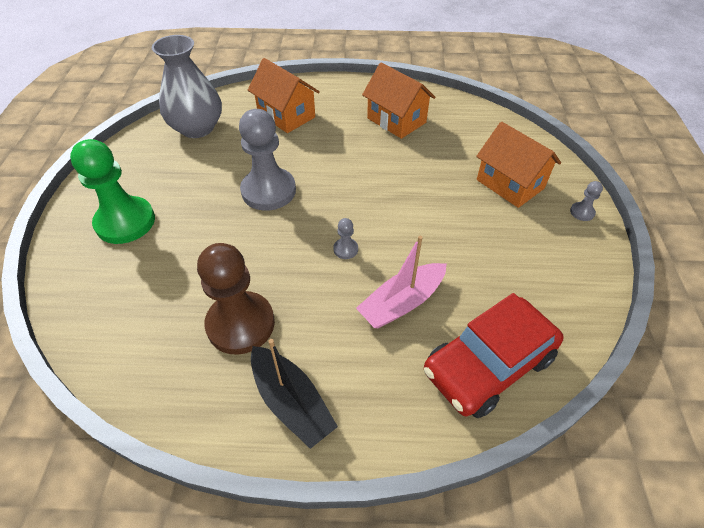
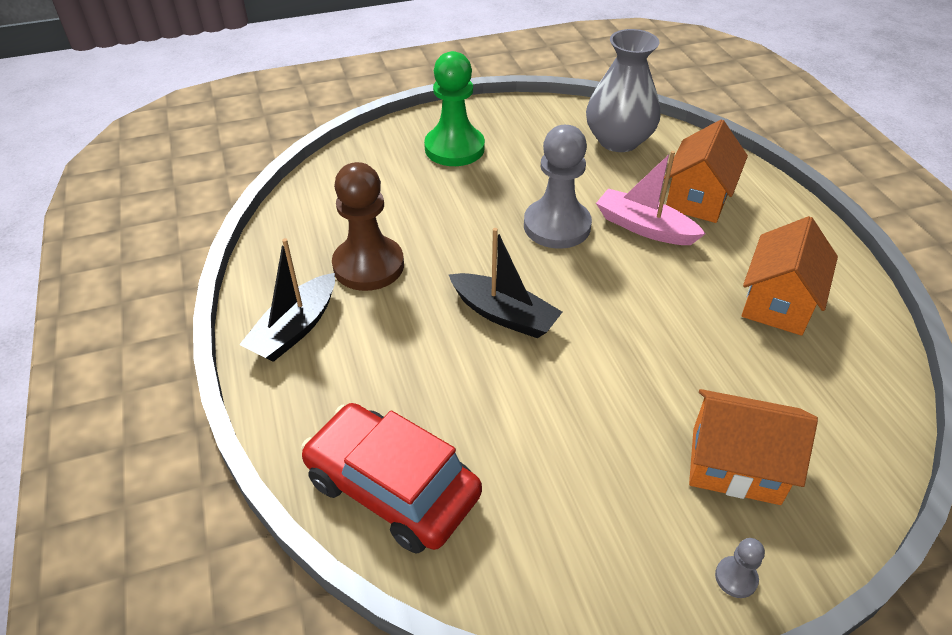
camera: 70 degrees right, 5 degrees down
grey pawn [333,218,358,259] -> black boat [448,228,562,338]
pink boat [356,236,447,328] -> pink boat moved to [596,151,706,245]
orange house [476,122,561,208] -> orange house turned 75 degrees clockwise [689,389,818,505]

